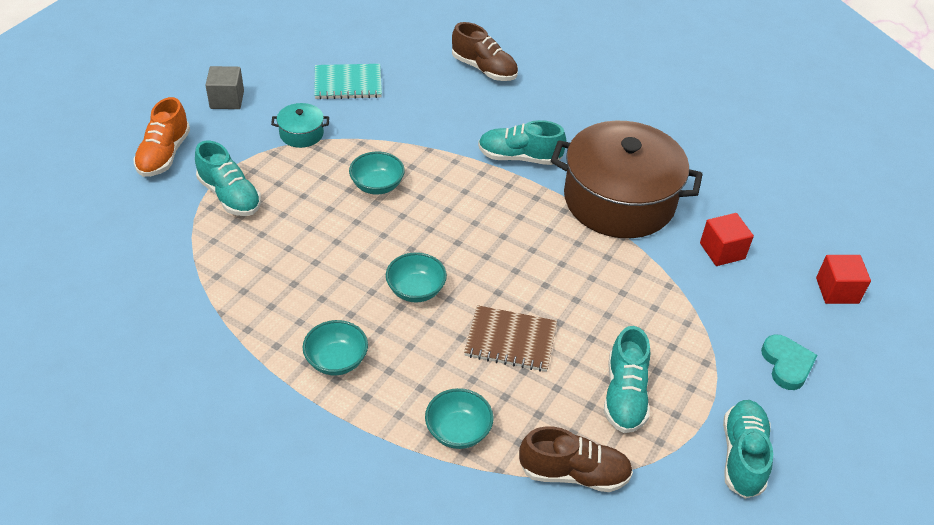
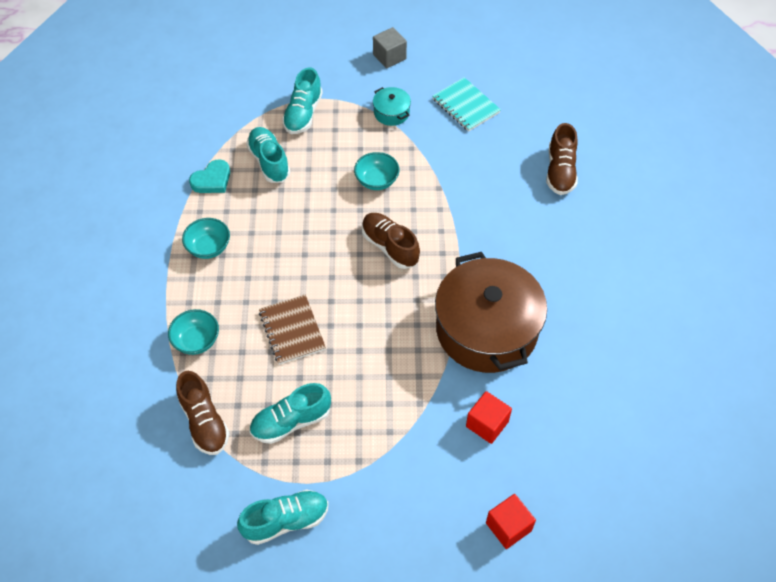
camera: 60 degrees right, 10 degrees up
orange shoe [133,97,190,177] -> none
turquoise bowl [386,252,447,302] -> none
turquoise shoe [478,120,567,165] -> turquoise shoe moved to [246,127,290,183]
turquoise heart [761,334,818,390] -> turquoise heart moved to [189,159,230,193]
none -> brown shoe [362,213,420,269]

